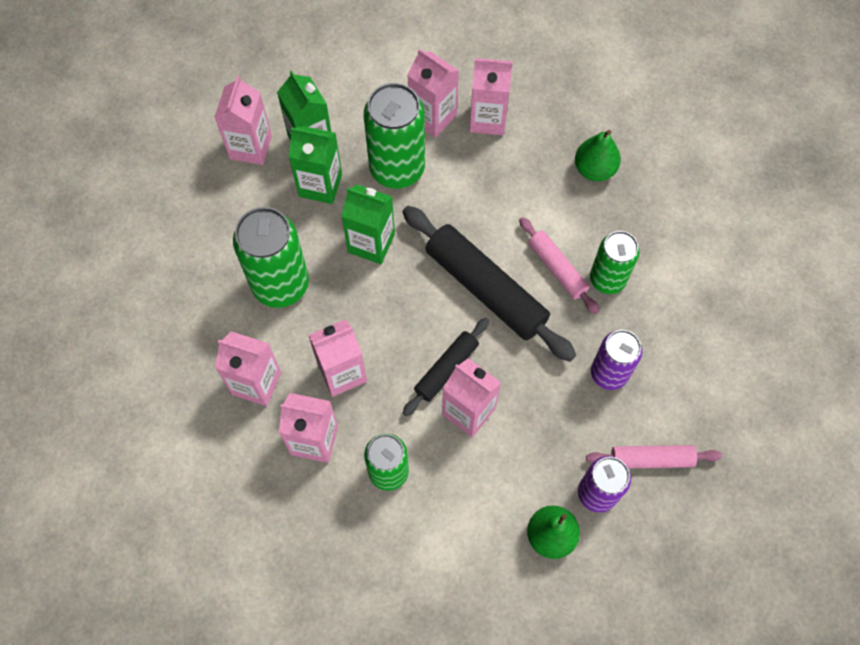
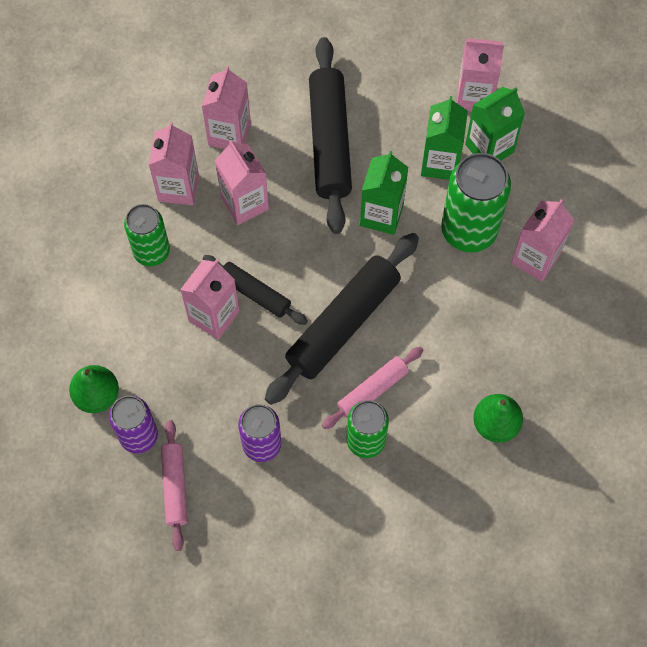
camera: 85 degrees right, 0 degrees up
green can [233,207,309,308] -> black rolling pin [309,37,352,234]
pink carton [470,58,513,135] -> none

